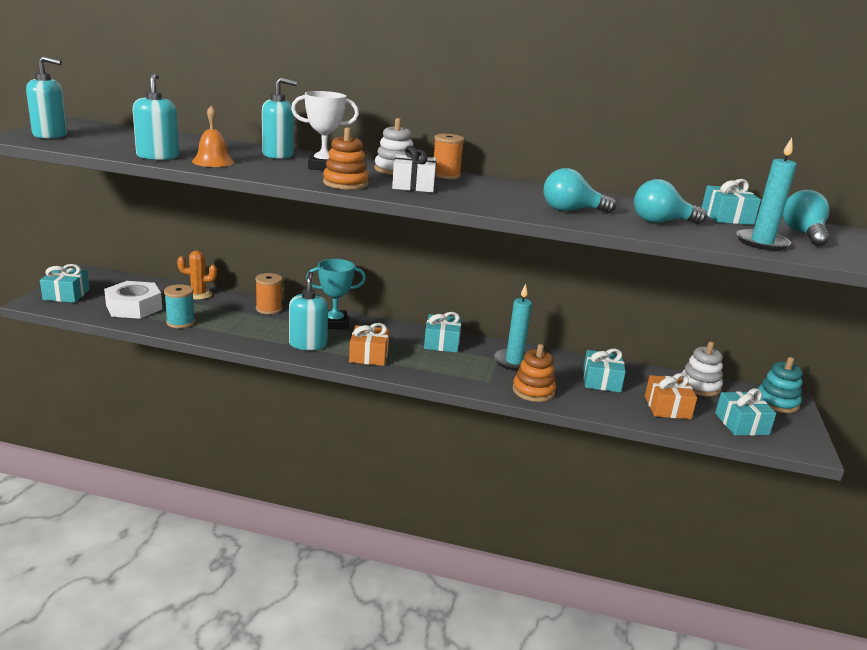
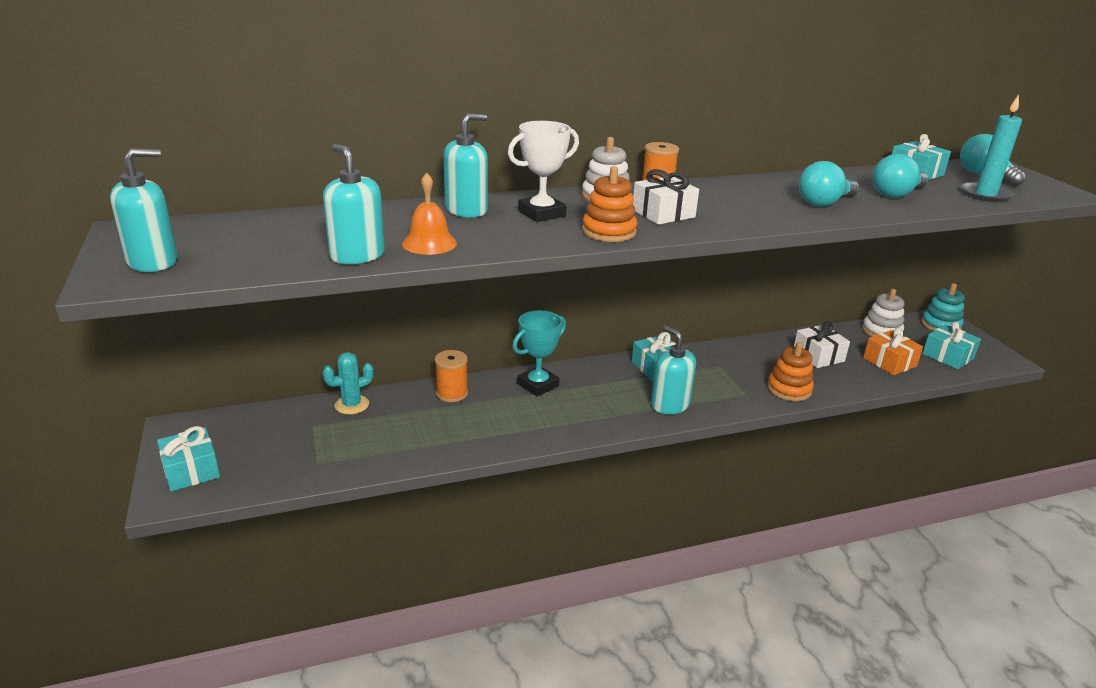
camera: 30 degrees left, 5 degrees up
white nut [104,281,162,319] -> none
turquoise spool [164,284,195,328] -> none
orange cactus [177,250,217,300] -> turquoise cactus [322,352,373,415]
turquoise soap dispenser [289,272,328,350] -> turquoise soap dispenser moved to [651,326,696,414]
orange gift [349,323,390,366] -> none
turquoise candle [494,284,532,371] -> none
turquoise gift [583,349,626,393] -> white gift [794,321,850,368]

